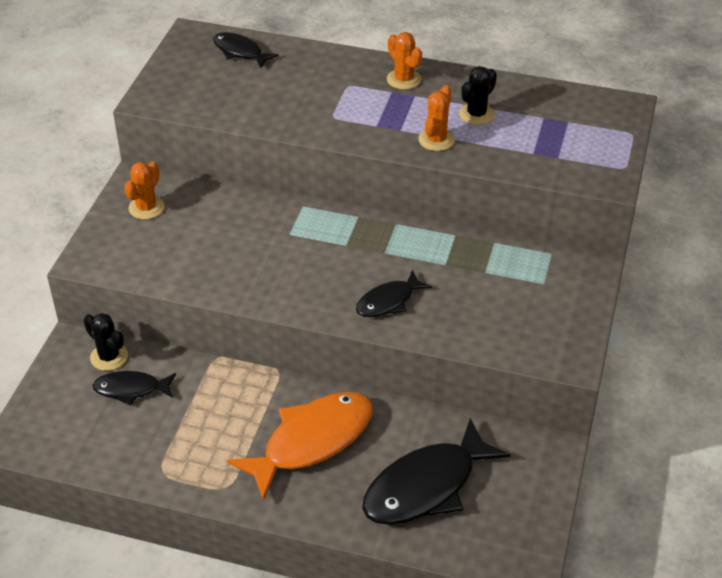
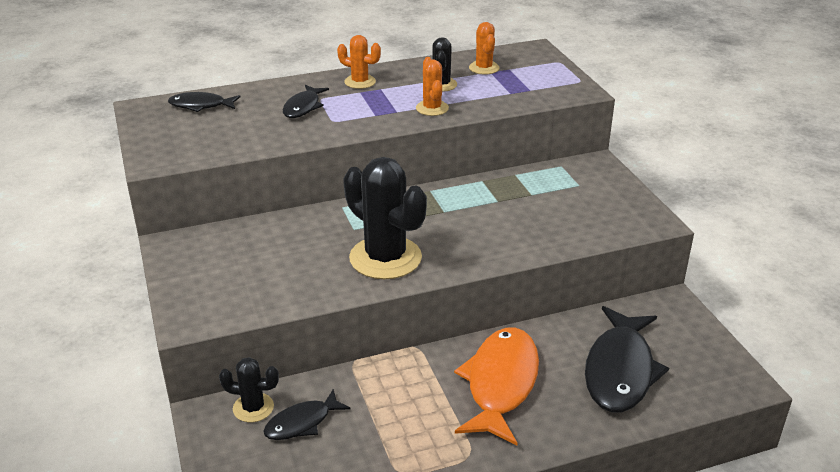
camera: 35 degrees left, 10 degrees down
orange cactus [124,162,165,219] -> orange cactus moved to [469,22,500,75]
black fish [356,270,432,317] -> black fish moved to [283,85,329,118]
none -> black cactus [343,157,427,279]

